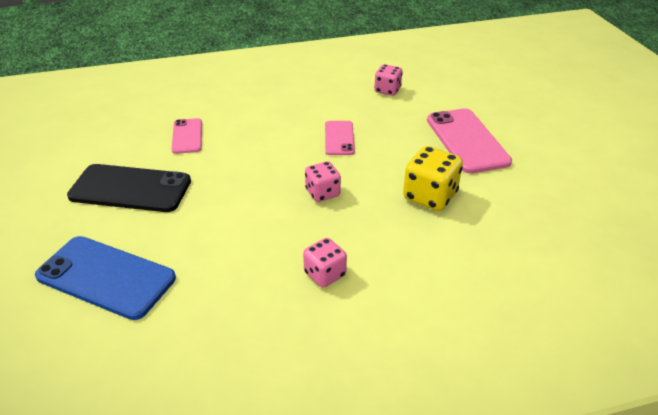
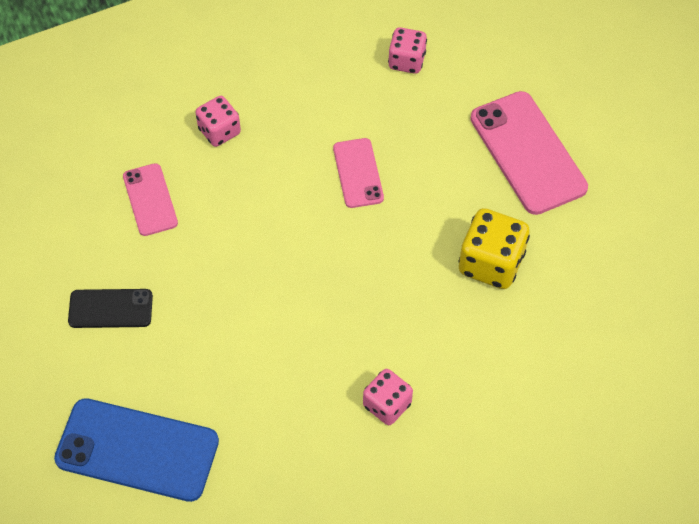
camera: 10 degrees left, 20 degrees up
black phone [67,164,191,212] -> black phone [68,289,153,328], size x0.57
pink dice [305,161,341,202] -> pink dice moved to [195,96,241,147]

